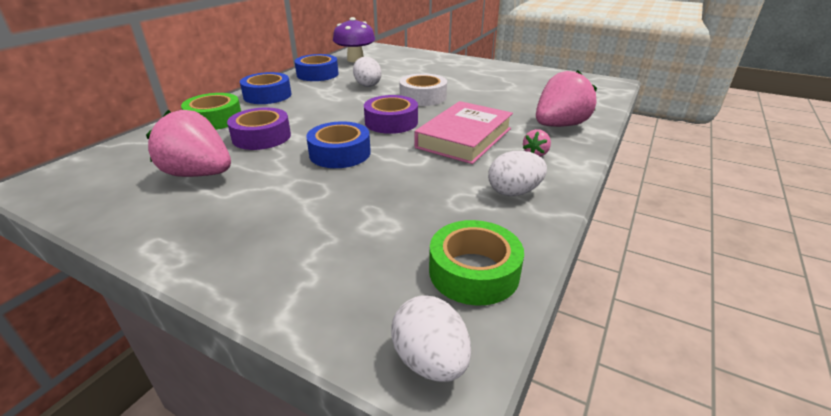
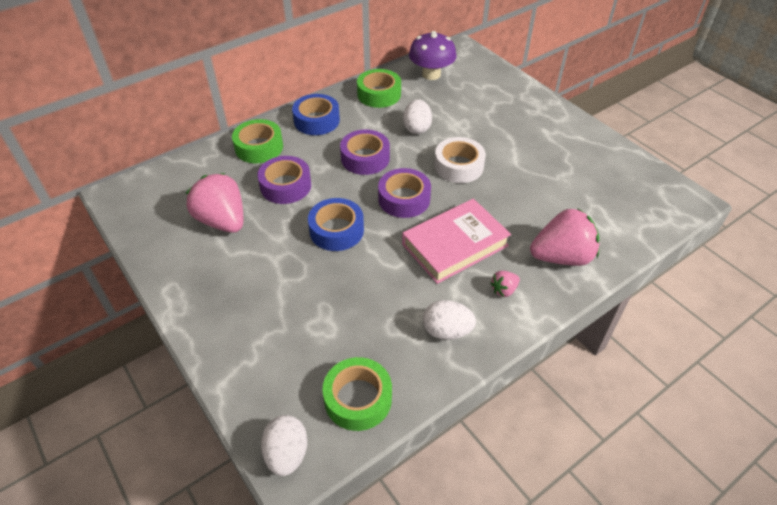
camera: 25 degrees right, 15 degrees up
blue tape [294,54,339,81] -> green tape [357,69,401,108]
none -> purple tape [340,130,390,175]

